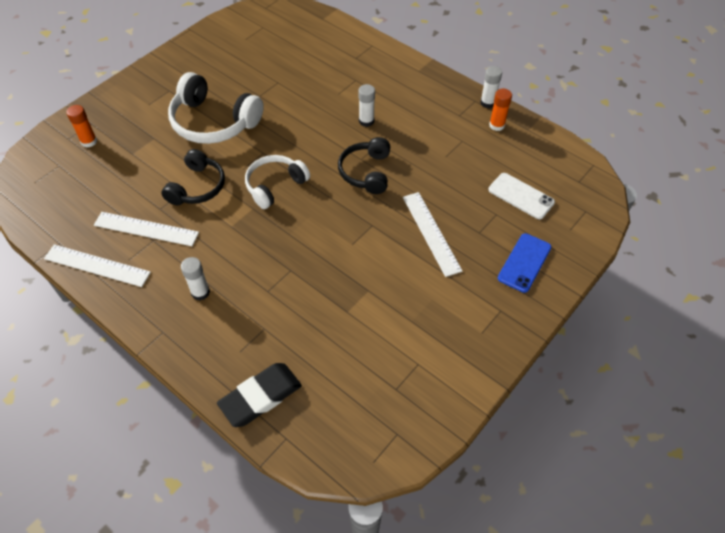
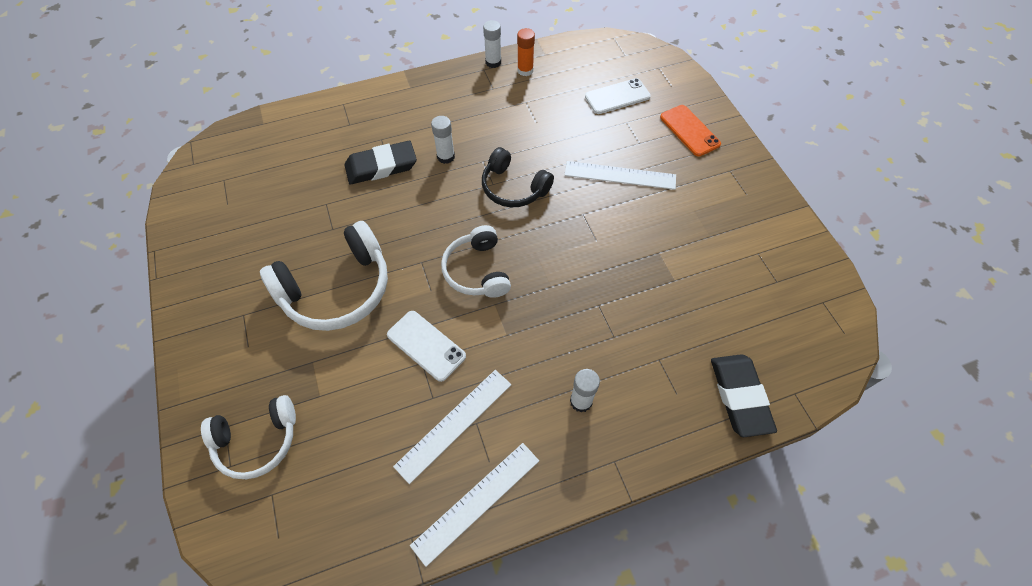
camera: 60 degrees left, 5 degrees up
orange glue stick [66,105,97,148] -> white headphones [201,395,296,479]
black headphones [161,149,225,205] -> white phone [387,311,466,382]
blue phone [498,233,551,293] -> orange phone [660,105,721,156]
none -> black eraser [345,141,417,185]

